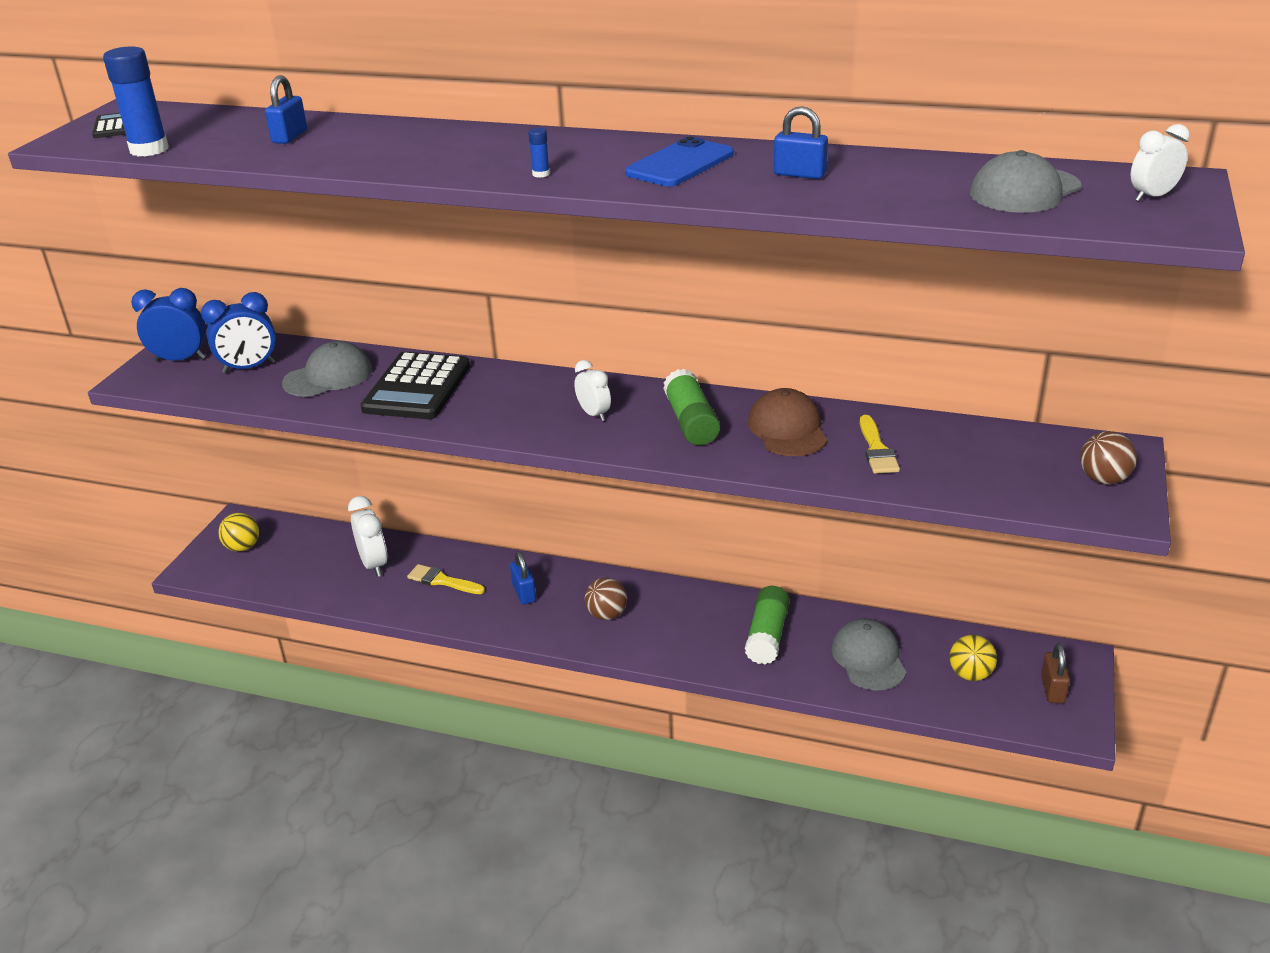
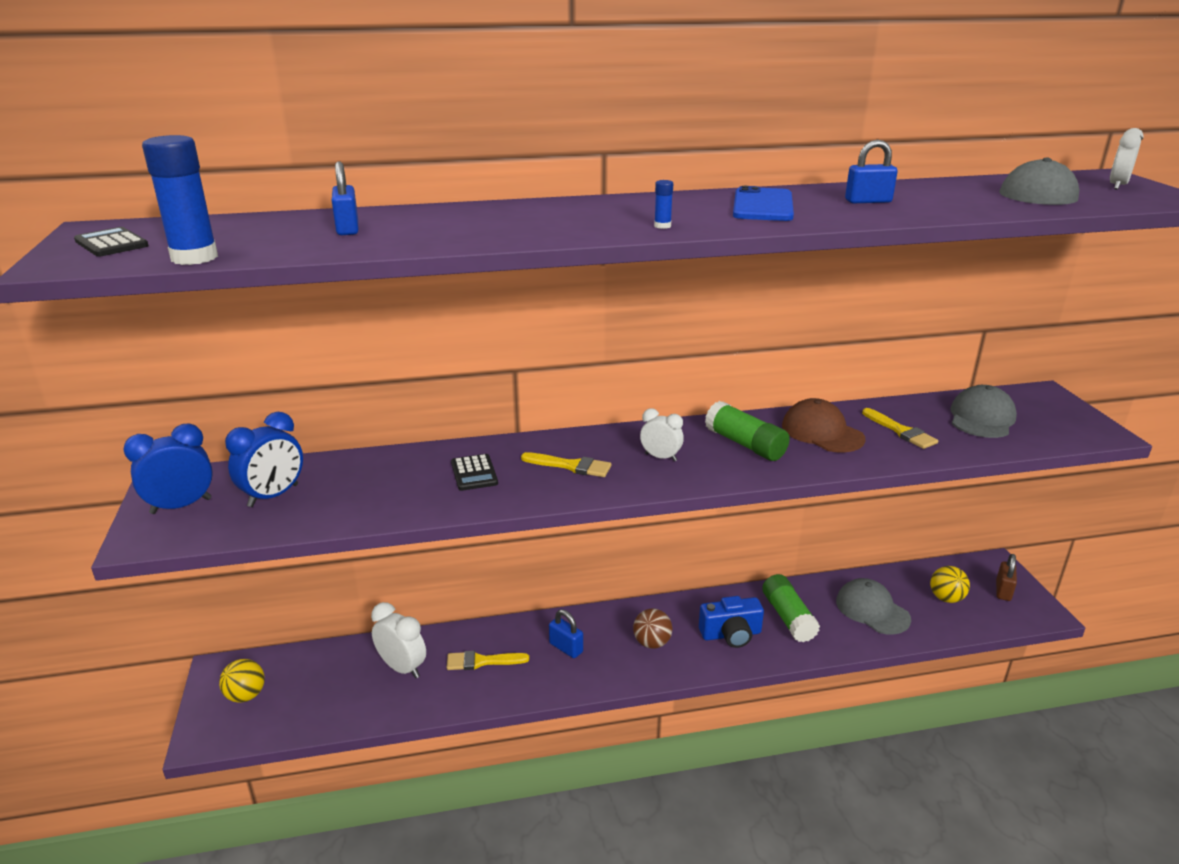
camera: 30 degrees left, 5 degrees down
grey cap [282,341,372,397] -> grey cap moved to [951,385,1017,438]
black calculator [360,352,470,419] -> black calculator [451,454,498,491], size x0.50
brown padlock [1041,643,1070,703] -> brown padlock turned 45 degrees clockwise [996,554,1017,601]
brown ball [1080,431,1137,484] -> none
none -> yellow brush [521,452,611,477]
none -> blue camera [699,596,764,648]

